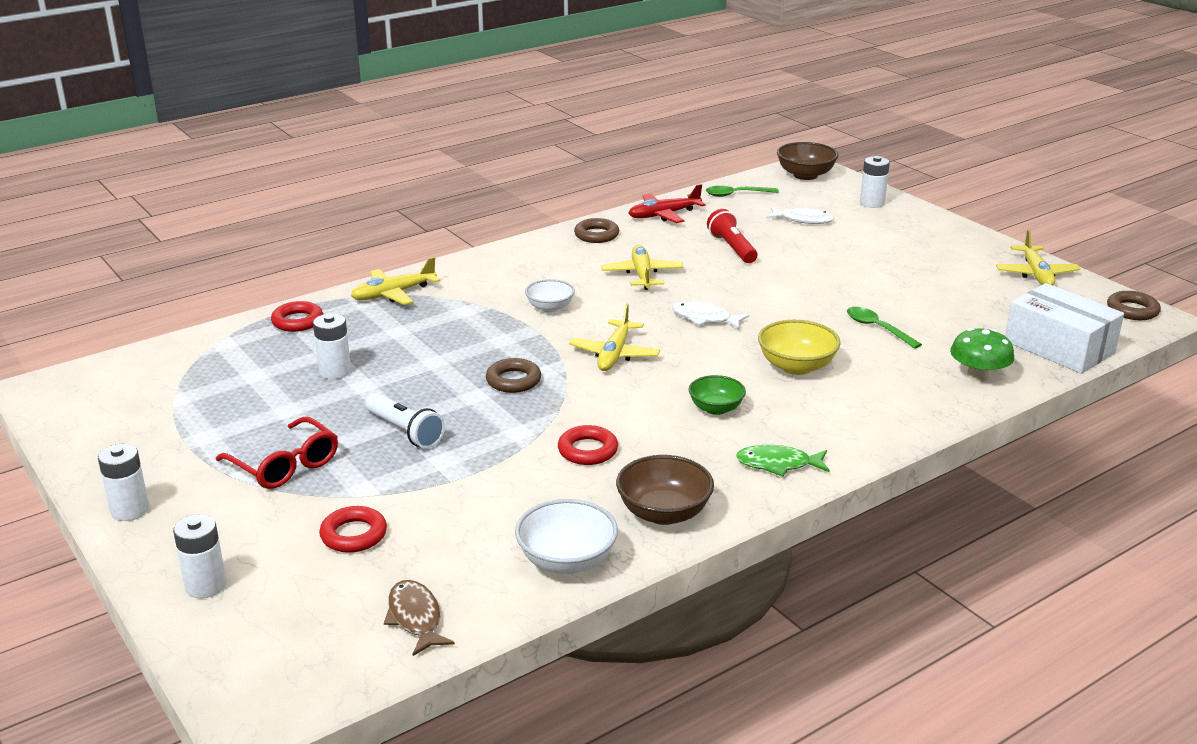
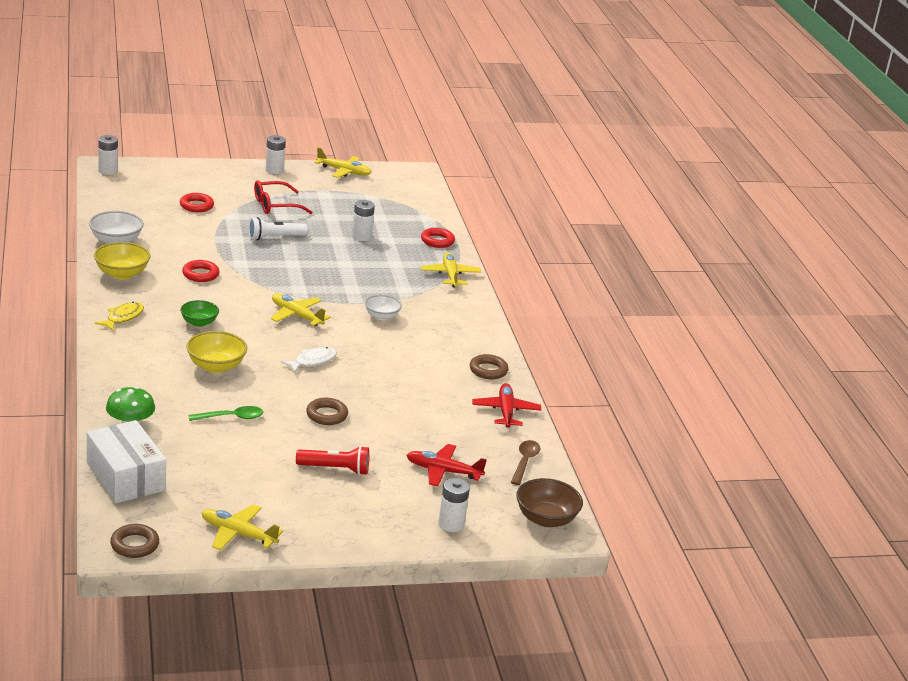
camera: 110 degrees right, 0 degrees up
white battery [173,514,226,598] -> white battery moved to [98,135,118,175]
brown fish [384,580,455,656] -> none
brown ring [486,358,541,393] -> brown ring moved to [306,398,348,425]
yellow plane [601,245,684,290] -> yellow plane moved to [314,148,372,178]
brown bowl [616,455,714,525] -> yellow bowl [94,242,150,279]
green spoon [706,186,779,197] -> brown spoon [511,440,541,485]
red flashlight [707,209,757,263] -> red flashlight moved to [296,446,369,475]
green fish [736,445,830,476] -> yellow fish [95,302,144,331]
white fish [767,207,834,224] -> red plane [406,444,487,486]
white box [1005,283,1124,374] -> white box turned 75 degrees clockwise [87,420,166,504]

